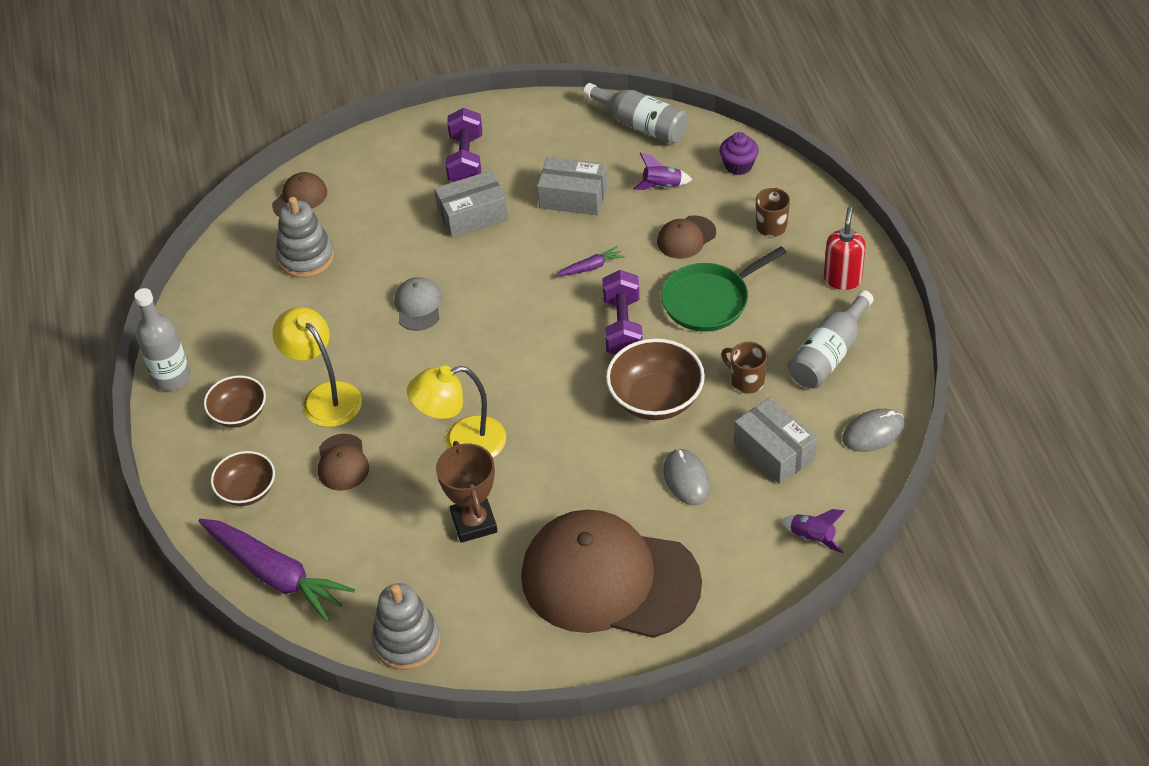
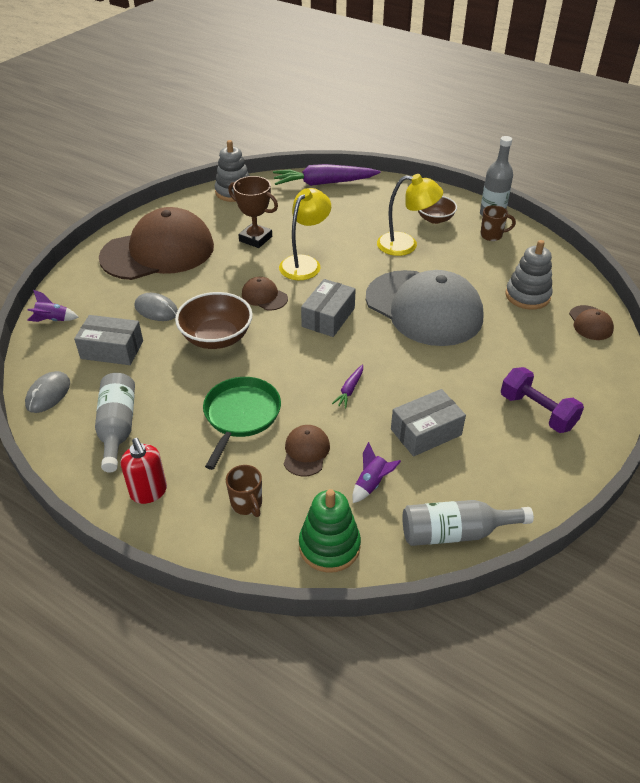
camera: 135 degrees right, 5 degrees down
brown bowl [211,451,275,506] -> none
brown cap [318,434,369,491] -> brown cap moved to [242,277,288,310]
grey cap [394,277,442,331] -> grey cap [366,270,483,346], size x2.46
grey box [434,170,508,238] -> grey box moved to [301,279,356,337]
purple dumbbell [602,270,643,355] -> none
purple cupcake [720,132,759,175] -> green stacking toy [299,489,361,573]
brown mug [721,342,767,394] -> brown mug moved to [480,205,516,241]

